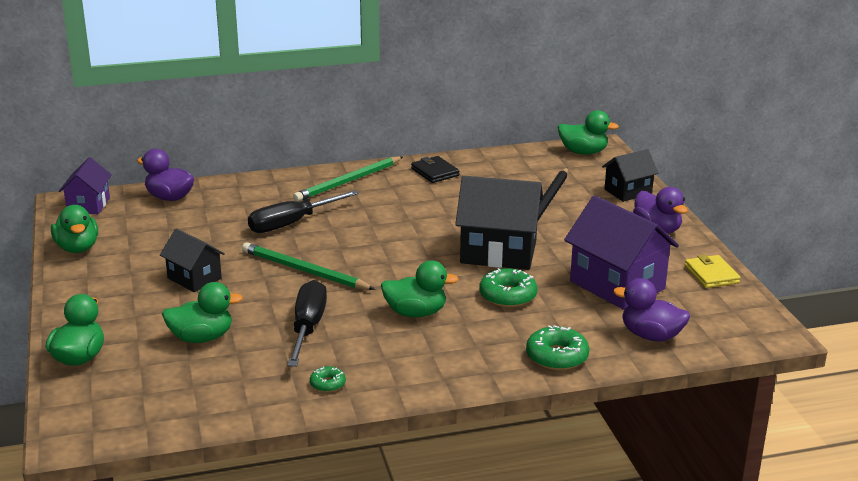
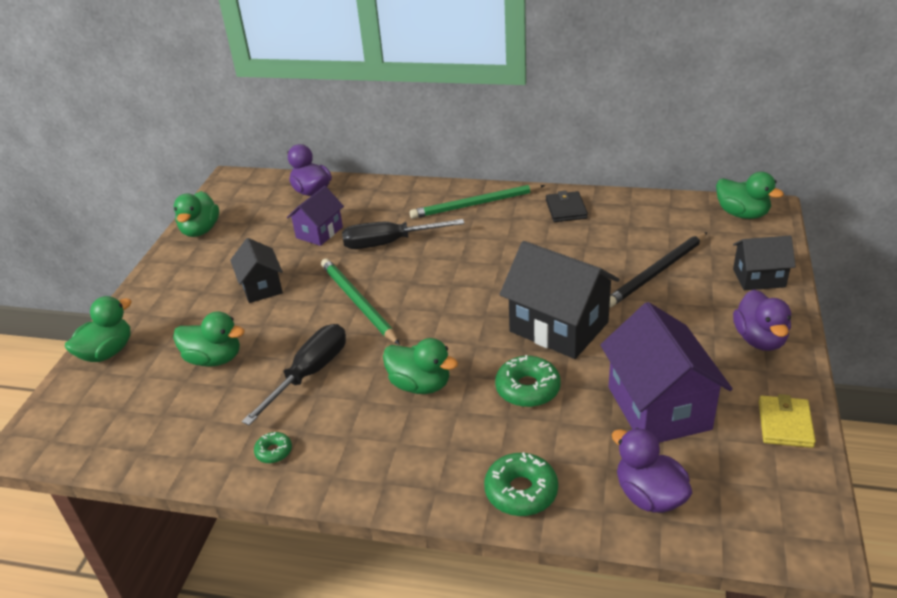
camera: 30 degrees right, 10 degrees up
purple house [59,157,112,214] -> purple house moved to [287,186,344,246]

